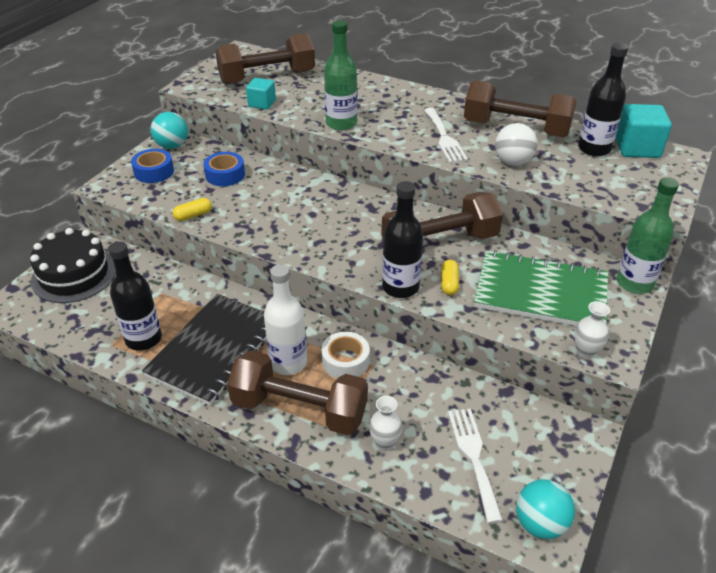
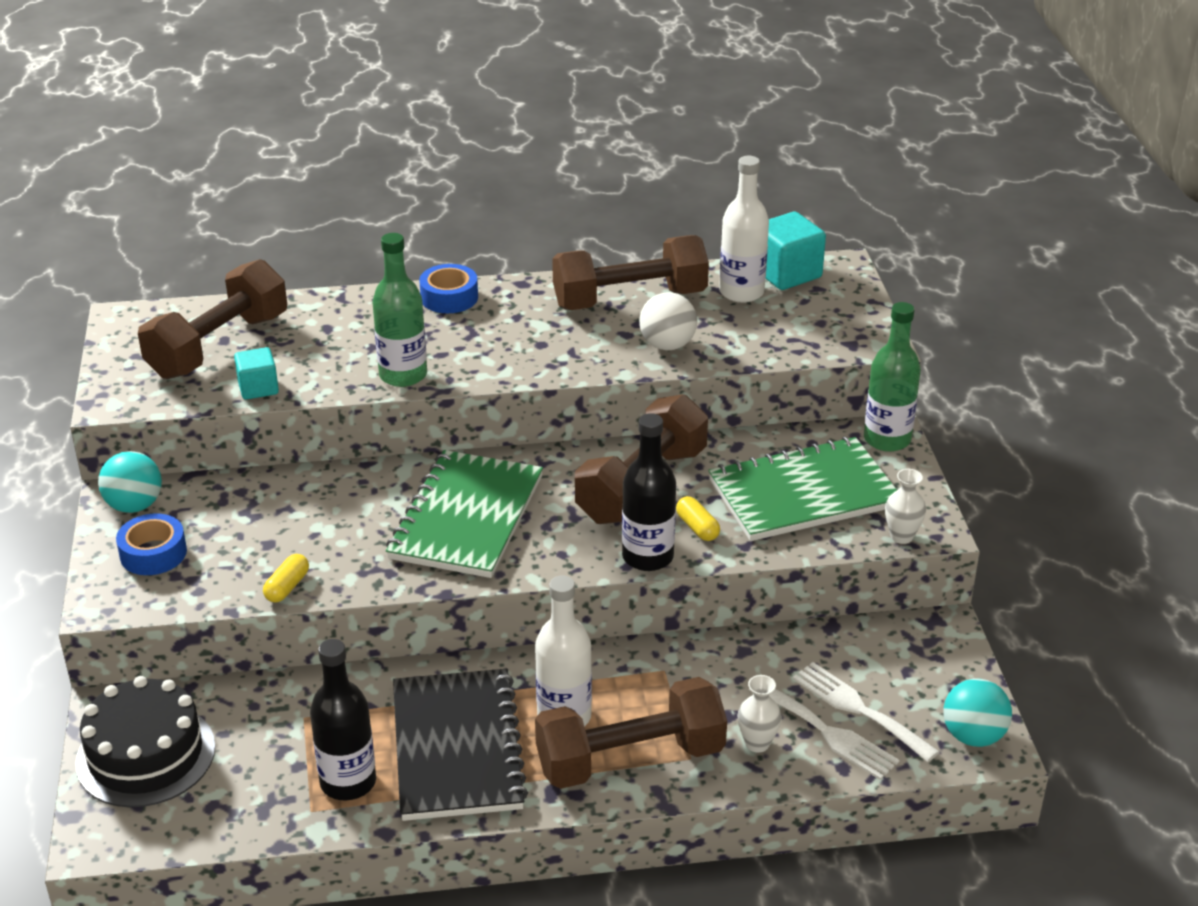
camera: 35 degrees left, 5 degrees down
blue tape [203,152,245,186] -> blue tape moved to [419,264,478,313]
white tape [321,332,370,379] -> none
white fork [424,108,468,163] -> white fork moved to [748,688,900,780]
black bottle [578,43,629,156] -> white bottle [719,156,769,303]
none -> green notebook [386,450,543,578]

